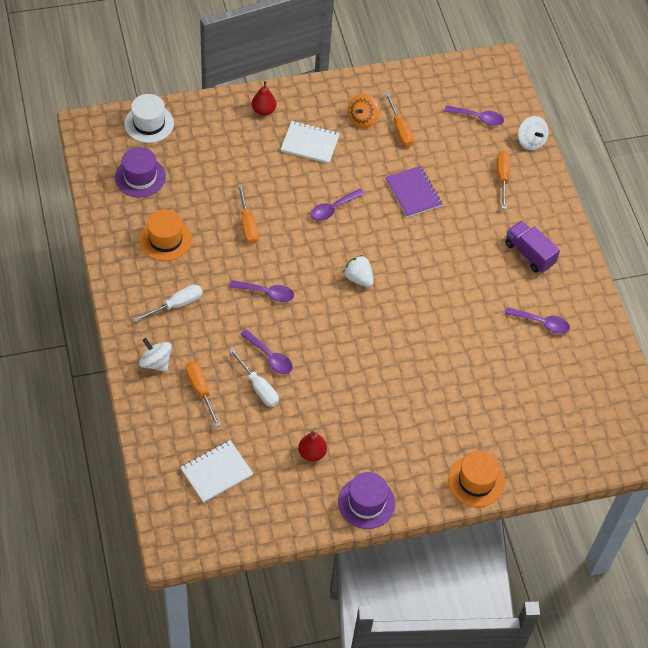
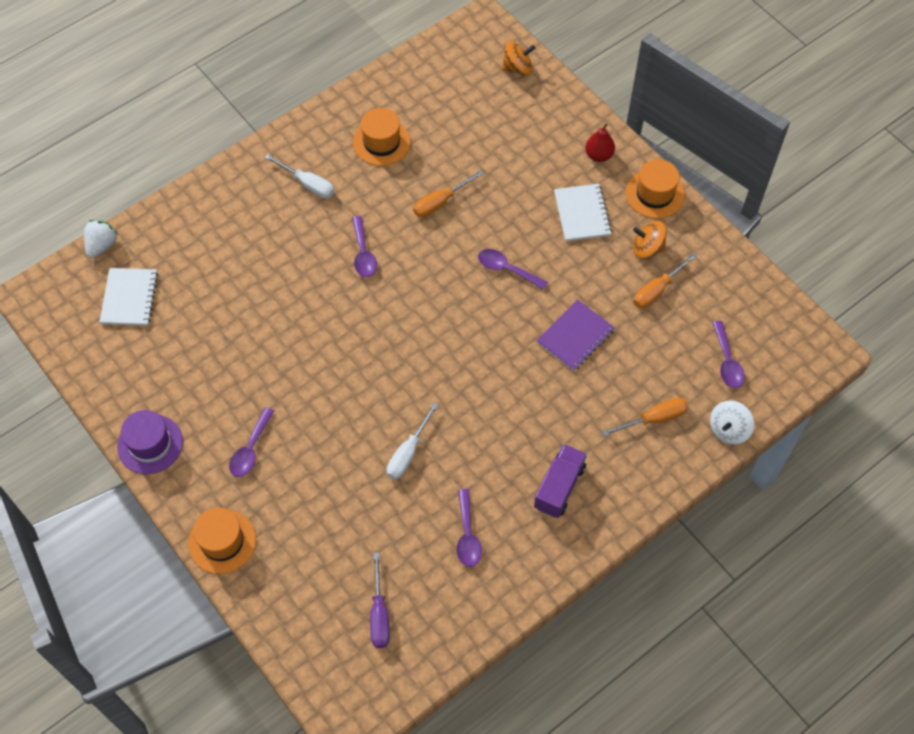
camera: 70 degrees right, 5 degrees up
purple hat [115,147,166,197] -> none
white hat [124,94,174,143] -> orange spinning top [502,41,535,75]
white spinning top [139,338,172,372] -> none
white notebook [180,440,254,503] -> white notebook turned 60 degrees clockwise [99,268,158,326]
orange screwdriver [186,361,220,427] -> none
white screwdriver [229,348,279,407] -> white screwdriver moved to [387,402,439,480]
purple spoon [240,329,292,374] -> purple spoon moved to [229,407,274,477]
red pear [298,431,327,462] -> none
white strawberry [343,255,374,287] -> white strawberry moved to [84,220,118,258]
none -> purple screwdriver [370,553,390,648]
none -> orange hat [626,159,685,218]

